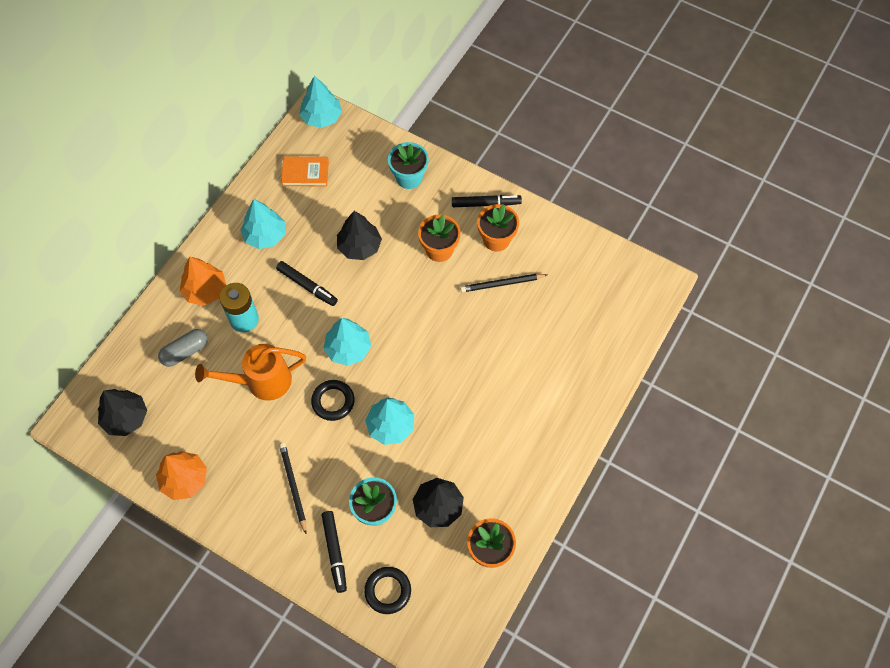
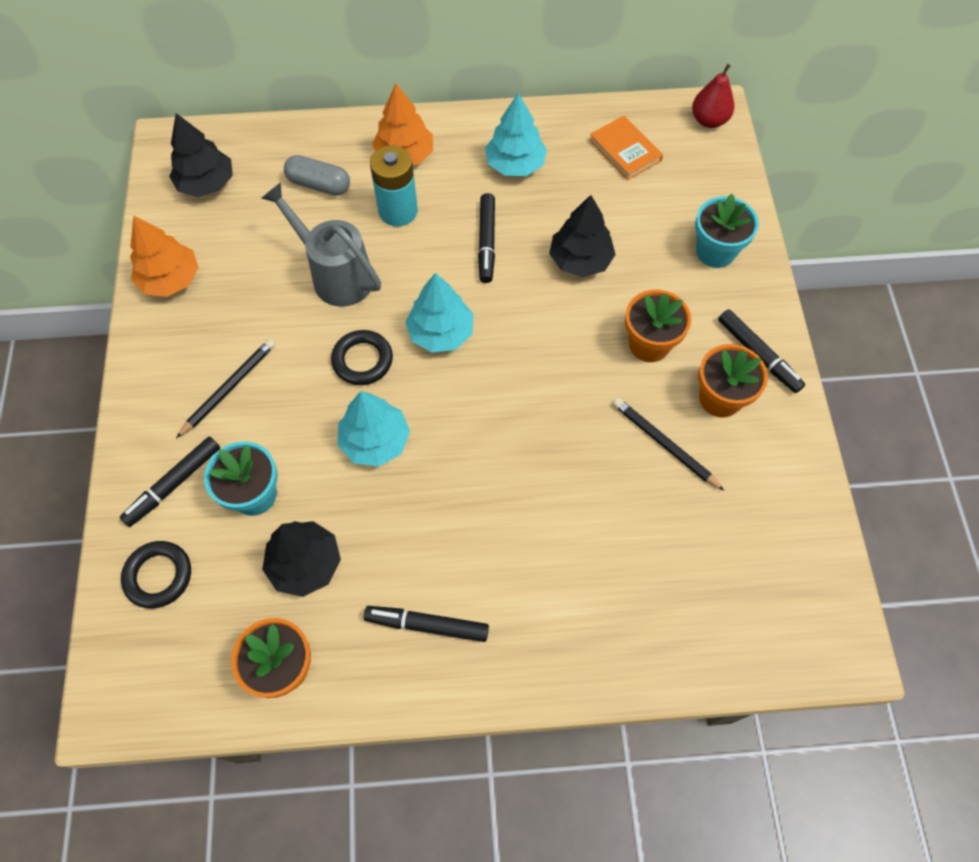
camera: 55 degrees right, 0 degrees up
orange watering can [195,344,306,401] -> grey watering can [261,182,381,307]
turquoise tree [299,76,342,128] -> red pear [692,64,735,128]
none -> black marker [364,606,489,642]

